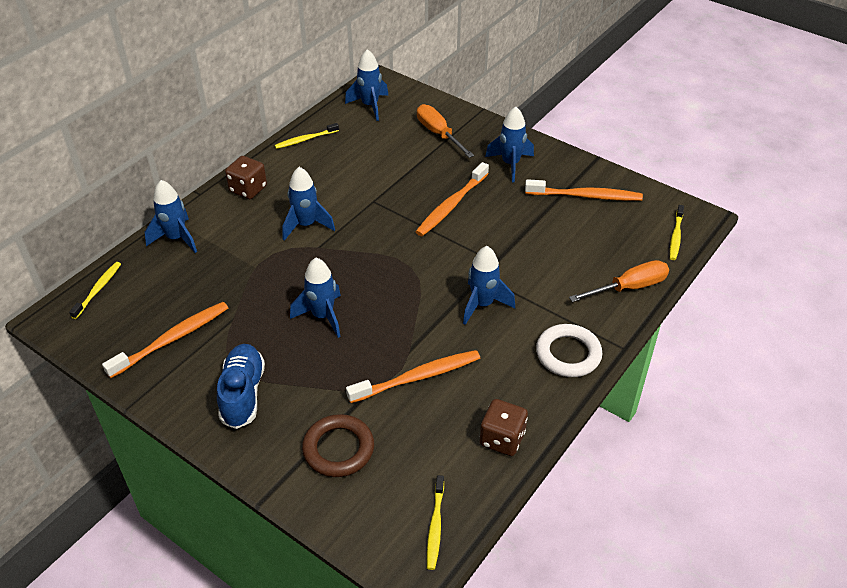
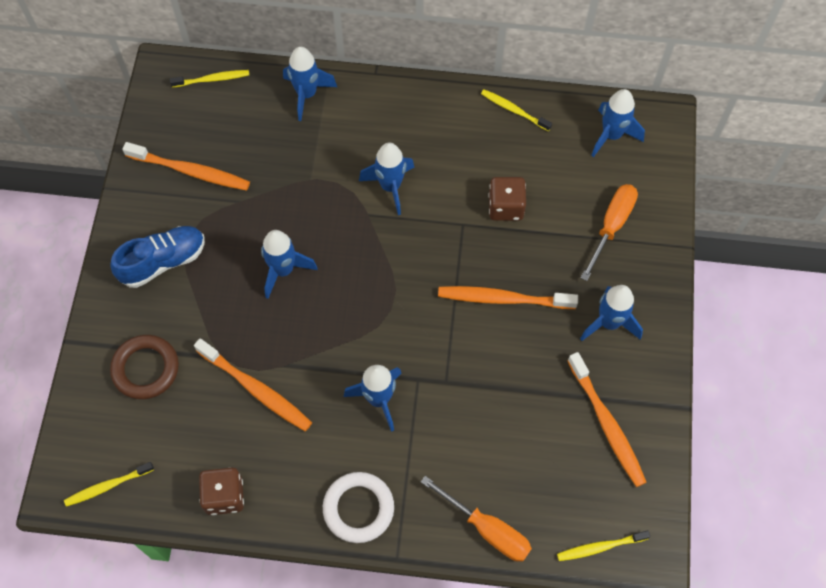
camera: 60 degrees right, 20 degrees up
brown dice [225,156,267,199] -> brown dice moved to [488,177,526,221]

